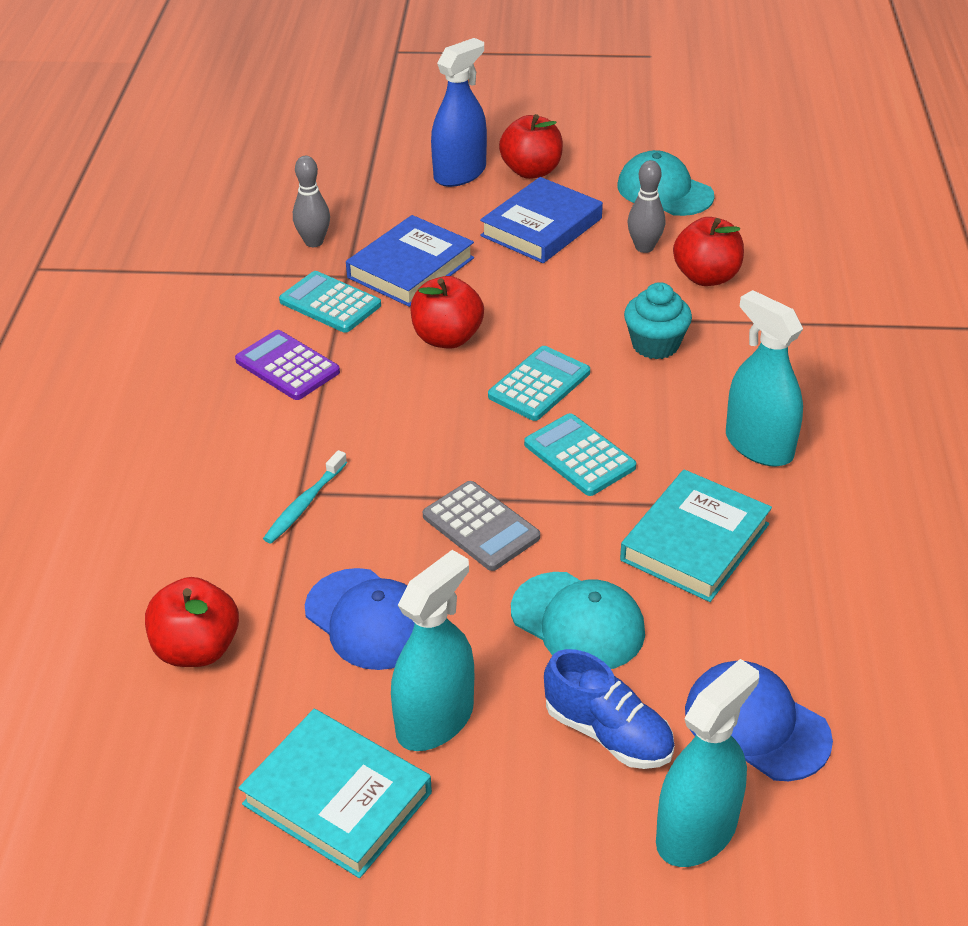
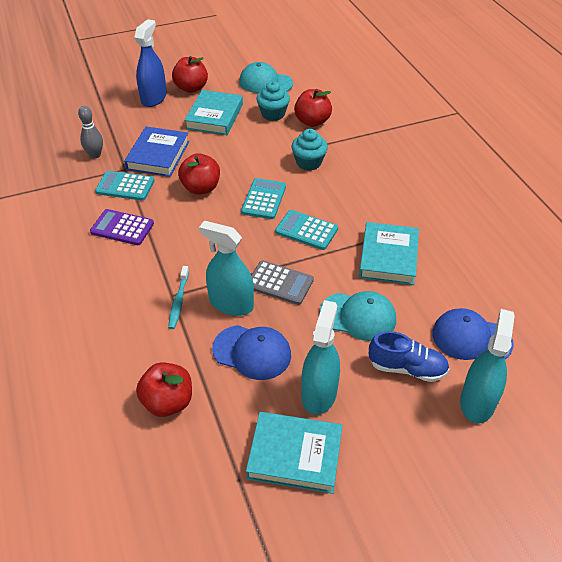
camera: 25 degrees left, 5 degrees up
blue book [480,177,603,263] -> turquoise book [184,90,243,135]
grey bowling pin [627,160,665,253] -> turquoise cupcake [256,81,290,121]
turquoise spray bottle [726,290,803,467] -> turquoise spray bottle moved to [199,221,254,316]

